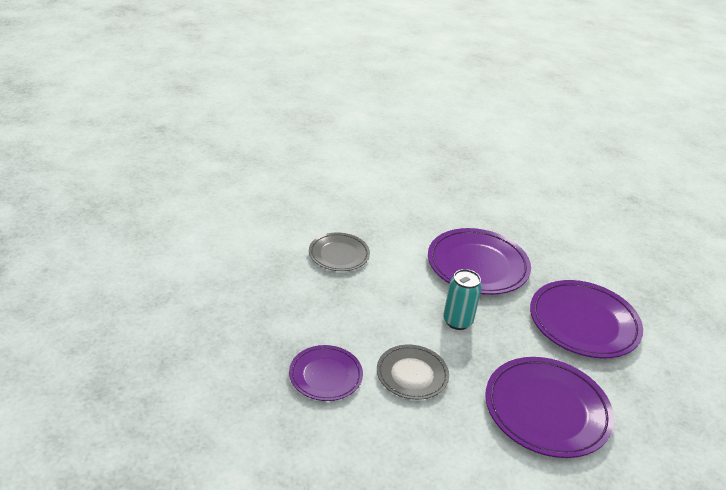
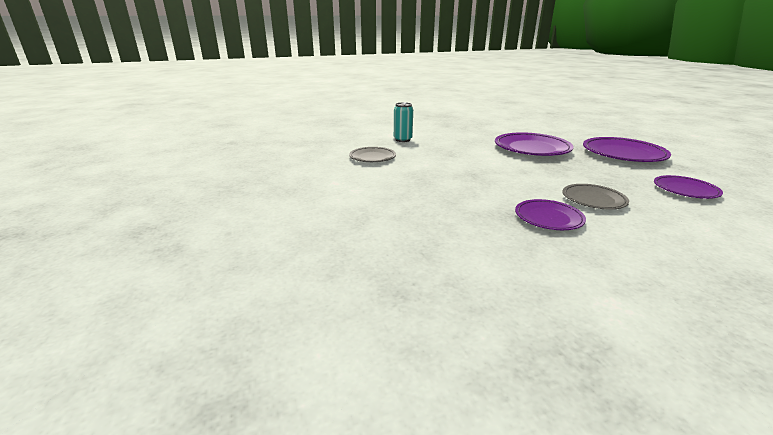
camera: 25 degrees left, 10 degrees down
grey plate [309,232,370,271] -> grey plate moved to [349,147,396,162]
turquoise can [443,269,482,330] -> turquoise can moved to [394,102,413,142]
purple plate [485,357,614,458] -> purple plate [654,175,723,199], size x0.59

